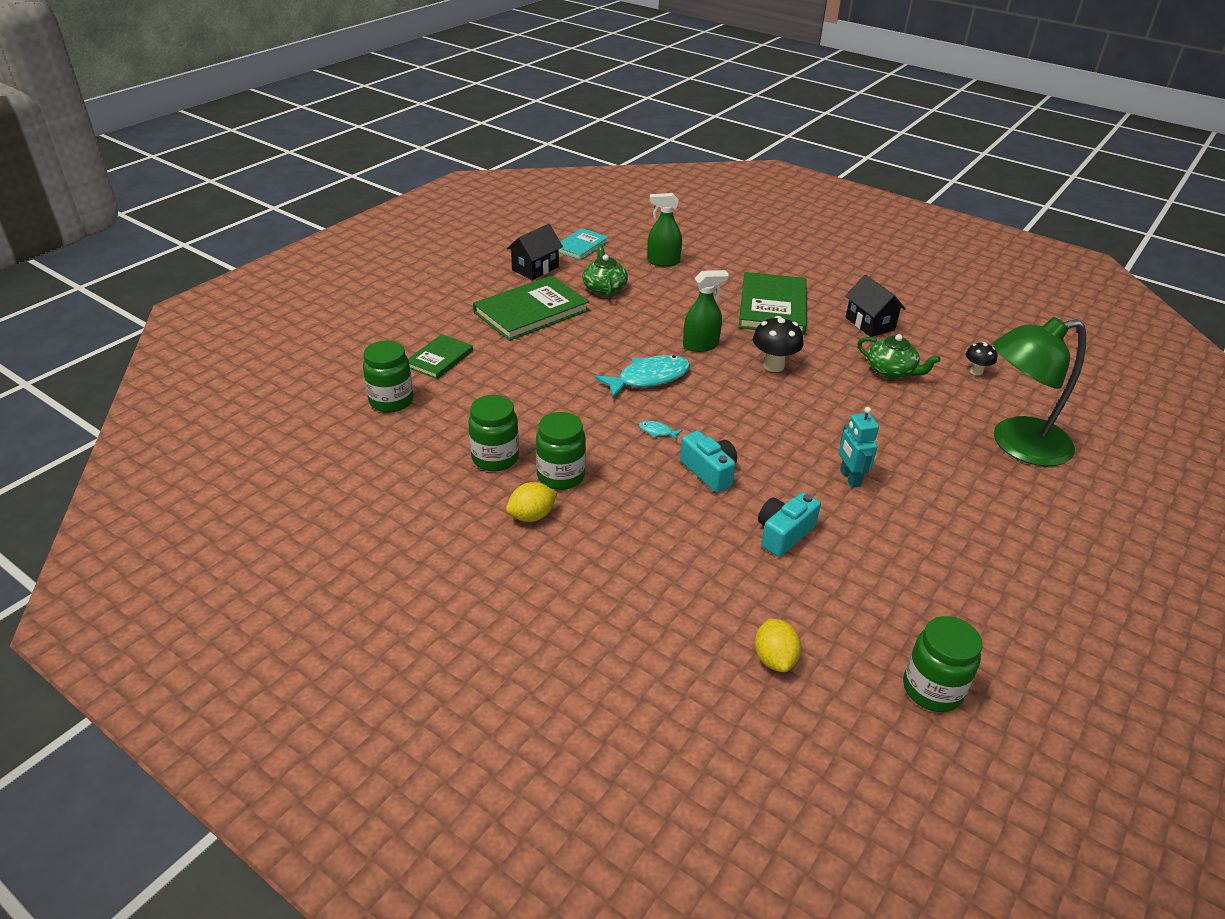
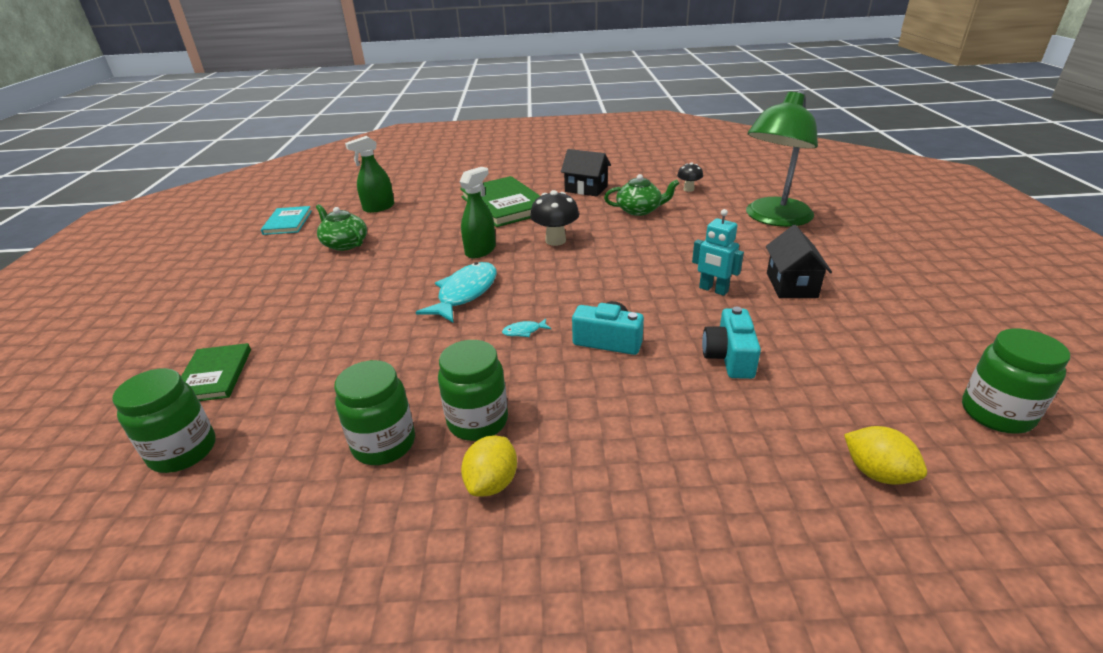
camera: 35 degrees left, 5 degrees down
green book [473,275,589,341] -> none
black house [507,224,563,280] -> black house moved to [766,225,832,298]

